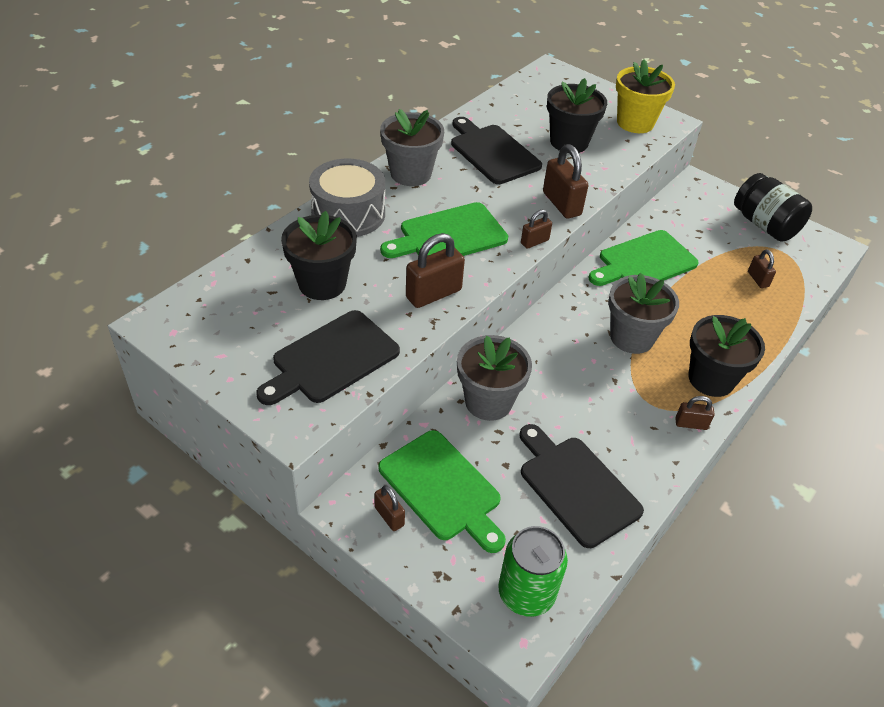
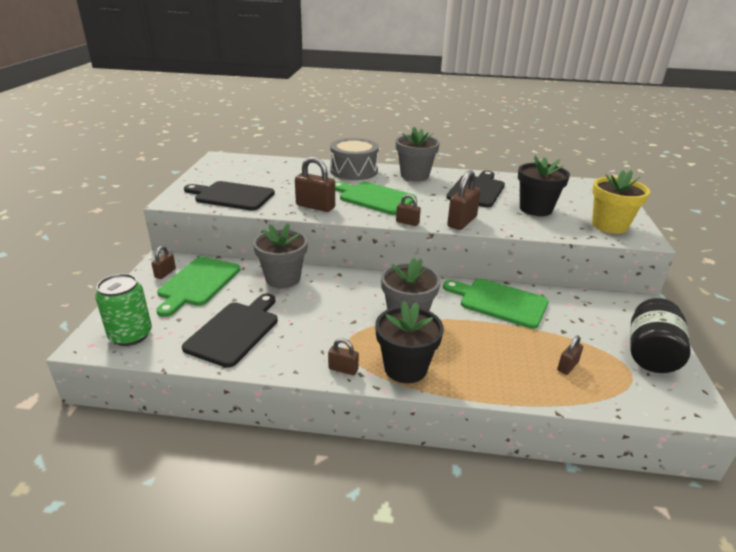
camera: 60 degrees right, 15 degrees down
black flower pot [281,211,357,300] -> none
brown padlock [675,396,715,430] -> brown padlock turned 45 degrees counterclockwise [328,338,359,375]

